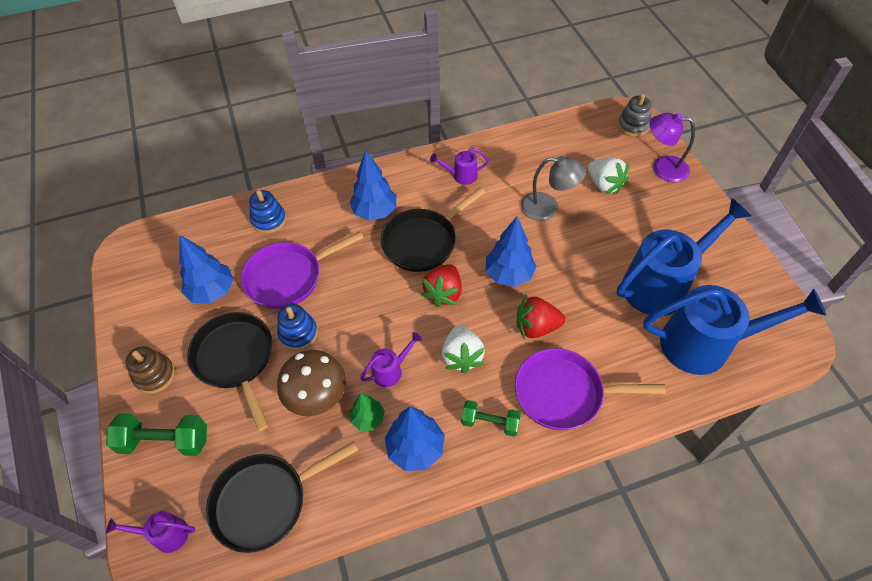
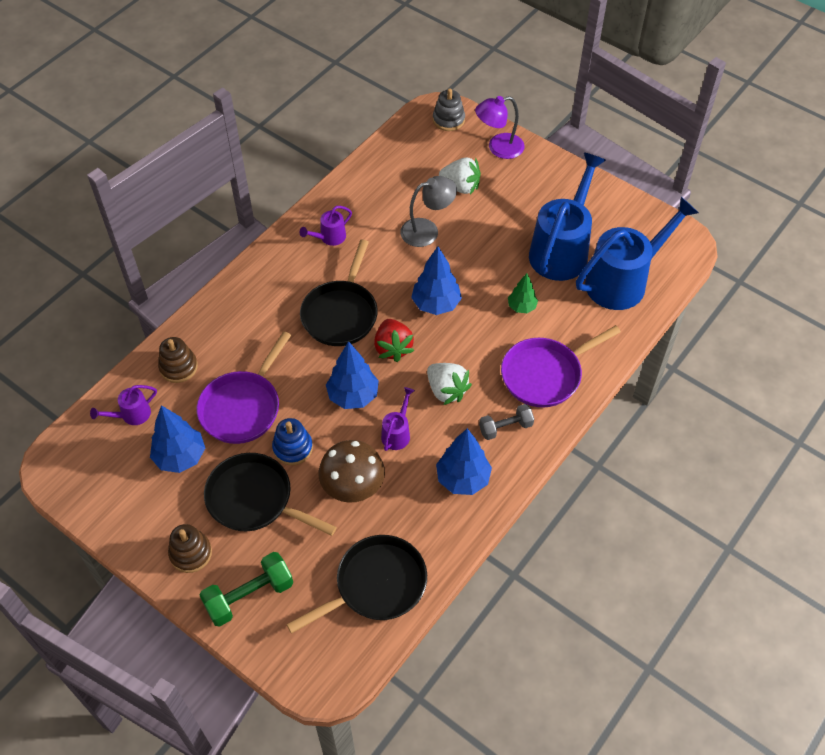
camera: 35 degrees left, 0 degrees up
purple watering can [106,511,196,553] -> purple watering can moved to [90,385,157,425]
black pan [206,441,358,553] -> black pan turned 150 degrees counterclockwise [286,535,427,633]
blue stacking toy [249,190,286,233] -> brown stacking toy [158,337,198,383]
blue tree [349,150,396,220] -> blue tree moved to [326,341,379,409]
green tree [350,393,385,431] -> green tree moved to [508,273,538,313]
green dumbbell [461,400,521,436] -> grey dumbbell [479,404,534,440]
red strawberry [517,295,565,338] -> none

